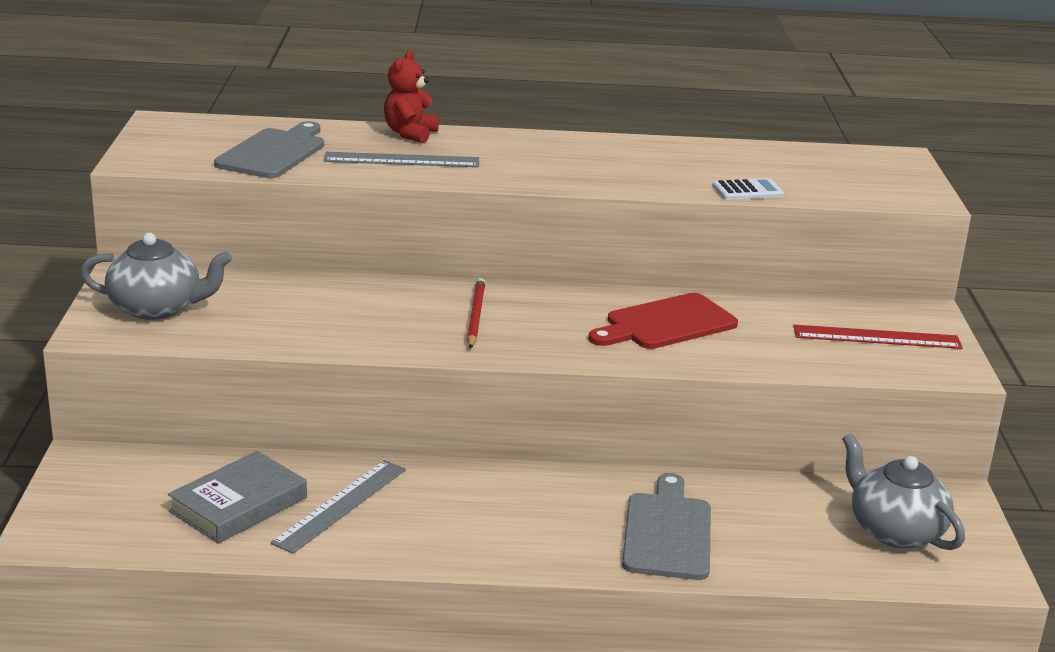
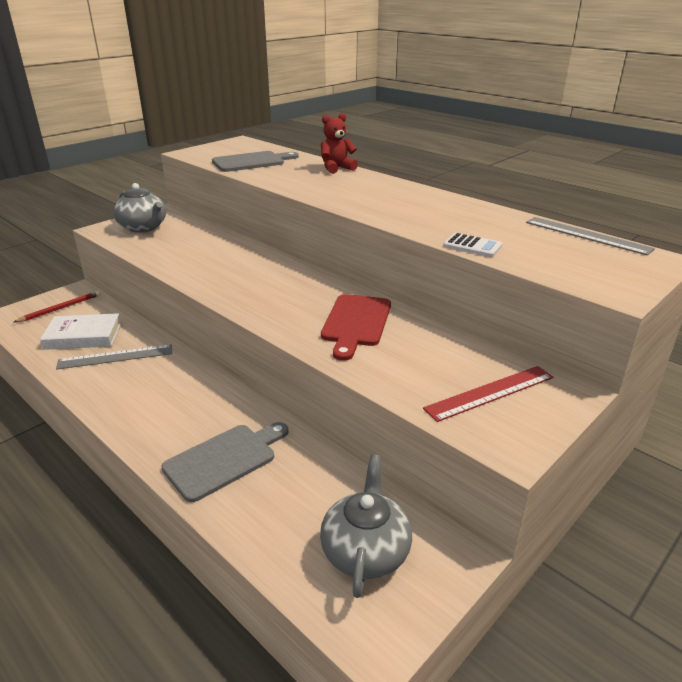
camera: 45 degrees right, 5 degrees up
grey book [168,451,307,544] -> white book [40,313,121,350]
grey ruler [323,152,479,167] -> grey ruler moved to [526,217,655,256]
red pencil [467,278,485,349] -> red pencil moved to [14,291,101,322]
red cutting board [589,293,738,349] -> red cutting board turned 90 degrees counterclockwise [321,294,391,361]
red ruler [793,325,963,349] -> red ruler turned 75 degrees counterclockwise [423,366,554,422]

